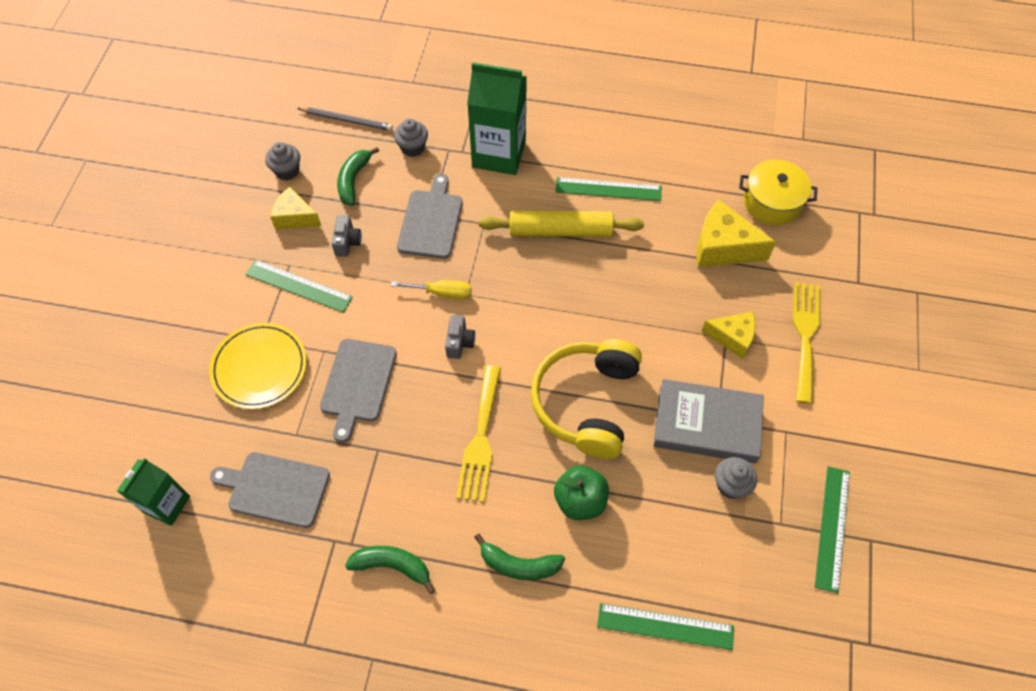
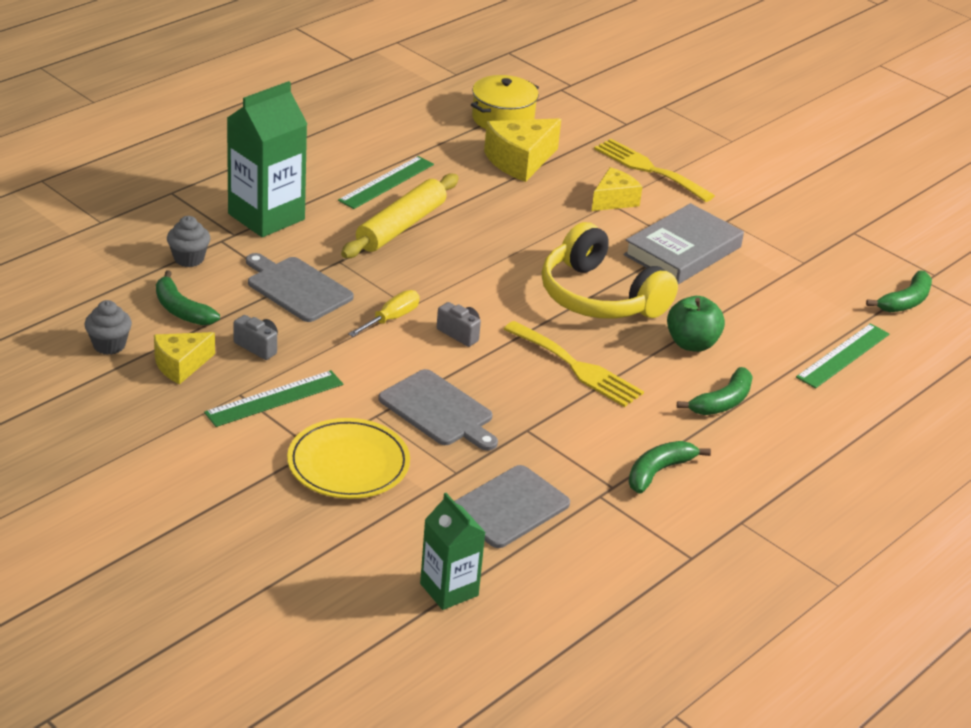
camera: 60 degrees left, 25 degrees down
grey pencil [297,107,393,131] -> none
grey cupcake [715,457,757,499] -> none
green ruler [815,466,850,593] -> none
none -> green banana [866,271,932,313]

